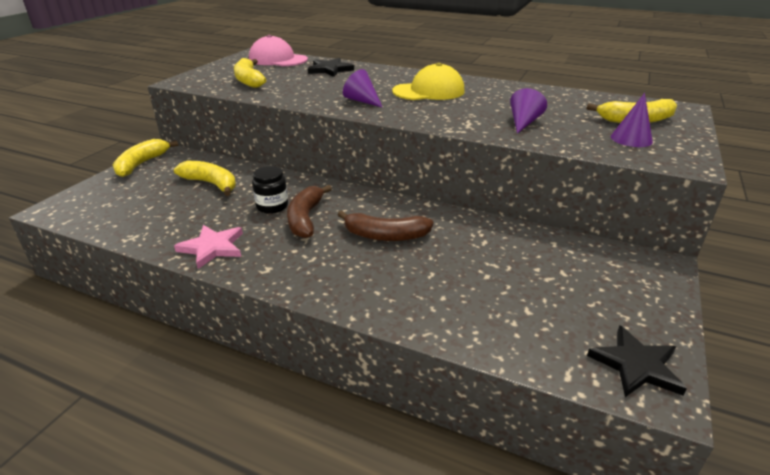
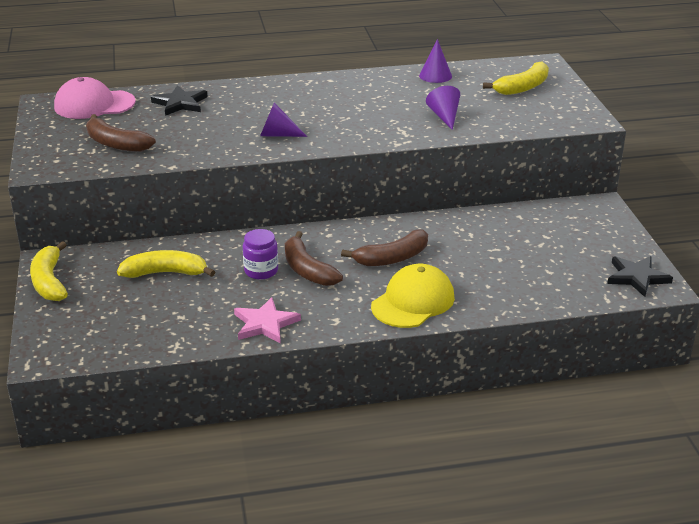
camera: 35 degrees left, 0 degrees up
yellow banana [234,58,266,88] -> brown banana [86,114,156,152]
black jar [252,166,288,214] -> purple jar [243,229,278,280]
yellow cap [392,63,465,100] -> yellow cap moved to [371,264,455,328]
purple cone [611,93,653,147] -> purple cone moved to [419,39,452,83]

